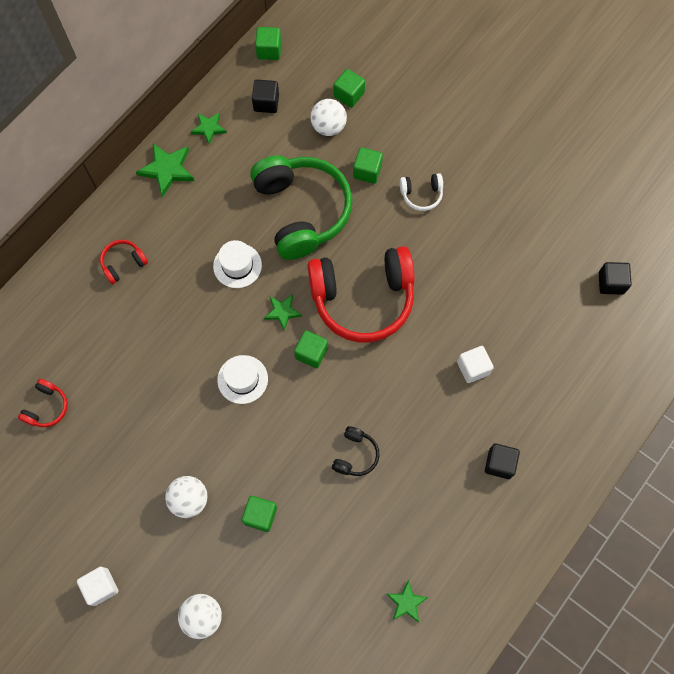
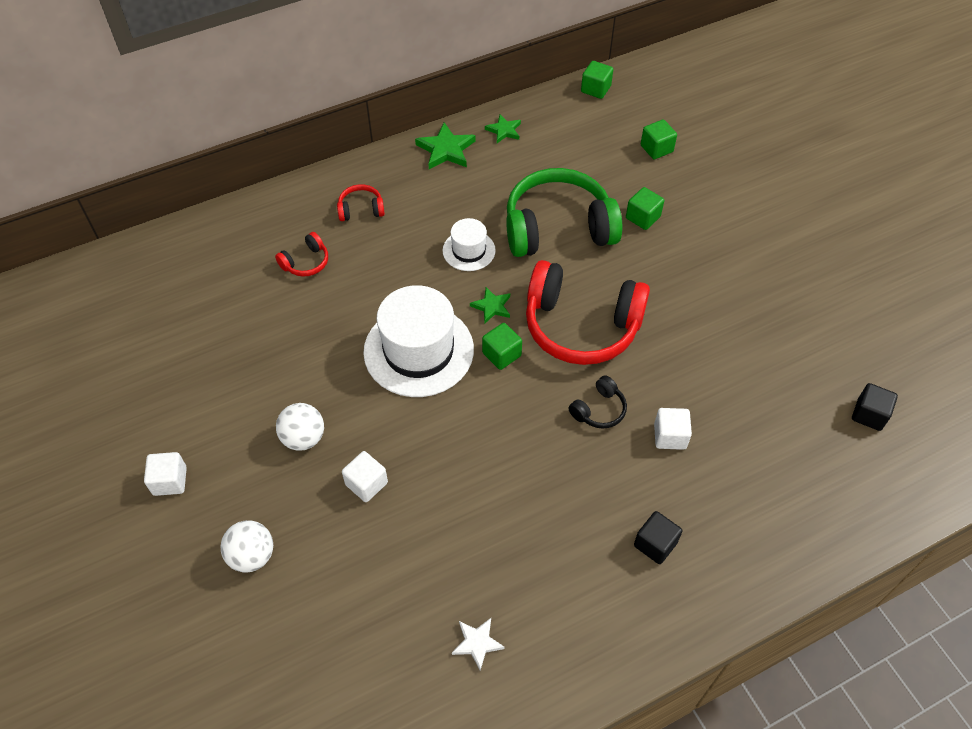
camera: 25 degrees right, 15 degrees down
red headphones [18,379,68,427] -> red headphones moved to [275,232,328,277]
white hat [217,355,268,404] -> white hat [363,285,474,397], size x1.94
green cube [242,496,277,532] -> white cube [342,451,388,502]
green headphones [250,155,352,260] -> green headphones turned 105 degrees counterclockwise [506,168,622,257]
black cube [252,80,279,113] -> none
white ball [311,99,347,136] -> none
black headphones [332,426,379,476] -> black headphones moved to [568,375,627,429]
green star [387,580,429,623] -> white star [452,618,505,670]
white headphones [400,173,443,211] -> none

